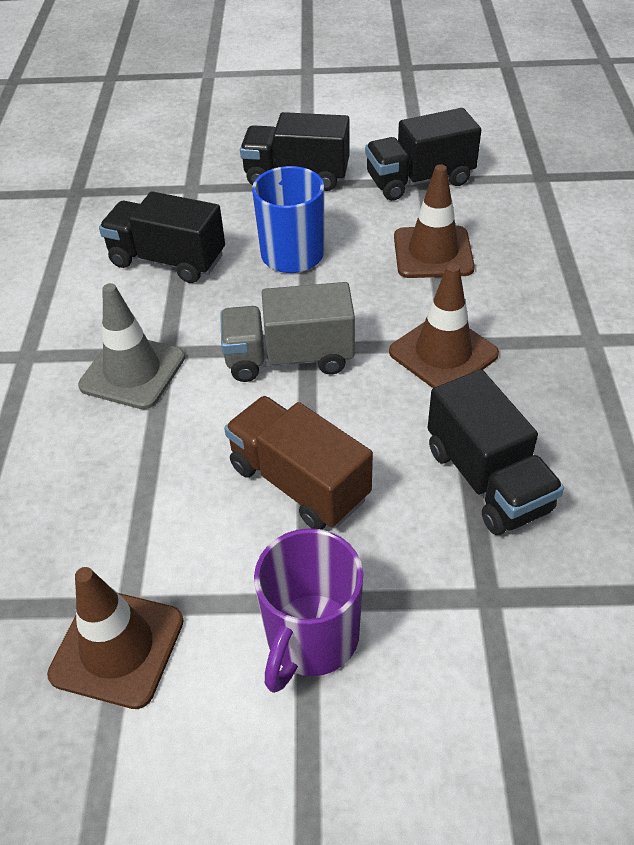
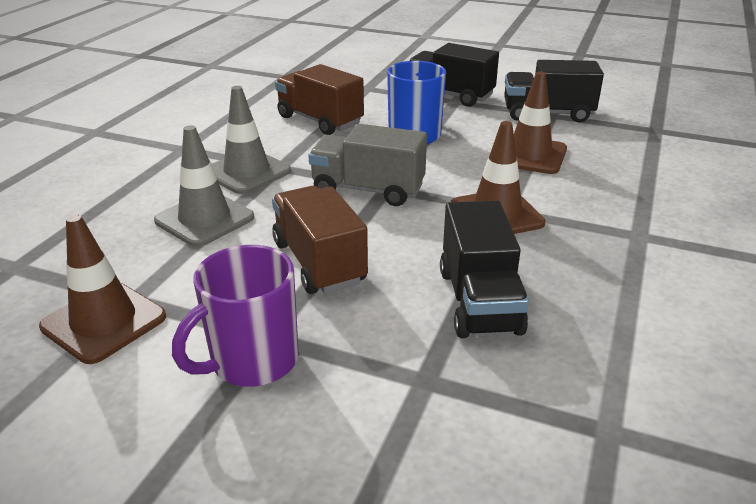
camera: 20 degrees right, 15 degrees down
black truck [99,191,225,283] -> brown truck [275,64,364,135]
none -> grey traffic cone [154,125,254,247]

